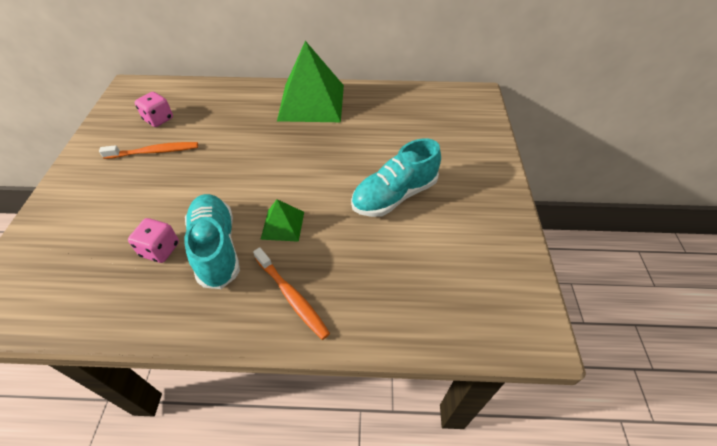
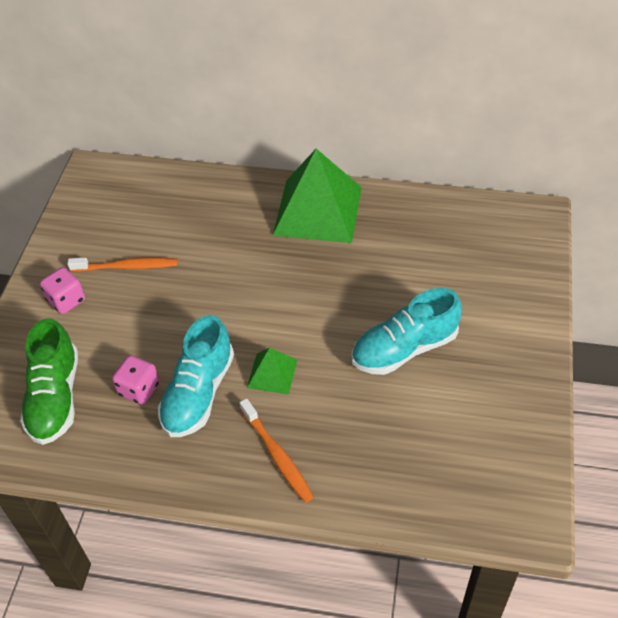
camera: 10 degrees right, 0 degrees up
pink dice [135,92,173,127] -> pink dice moved to [40,267,85,314]
turquoise shoe [185,194,240,289] -> turquoise shoe turned 150 degrees counterclockwise [158,315,234,437]
none -> green shoe [20,318,78,445]

